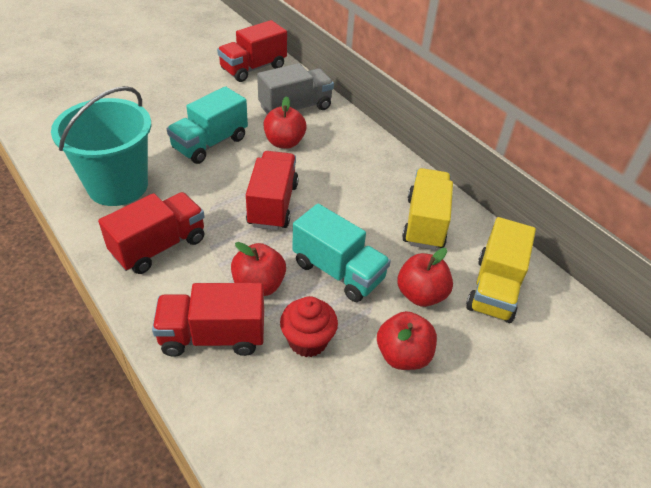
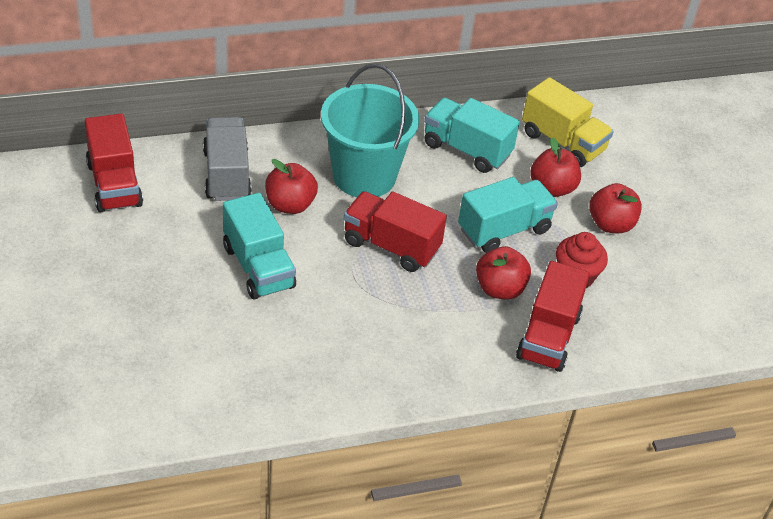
camera: 70 degrees left, 0 degrees up
turquoise bucket [51,86,151,206] -> turquoise bucket moved to [321,64,420,197]
red truck [98,192,205,274] -> none
yellow truck [402,168,453,250] -> turquoise truck [424,98,520,173]

